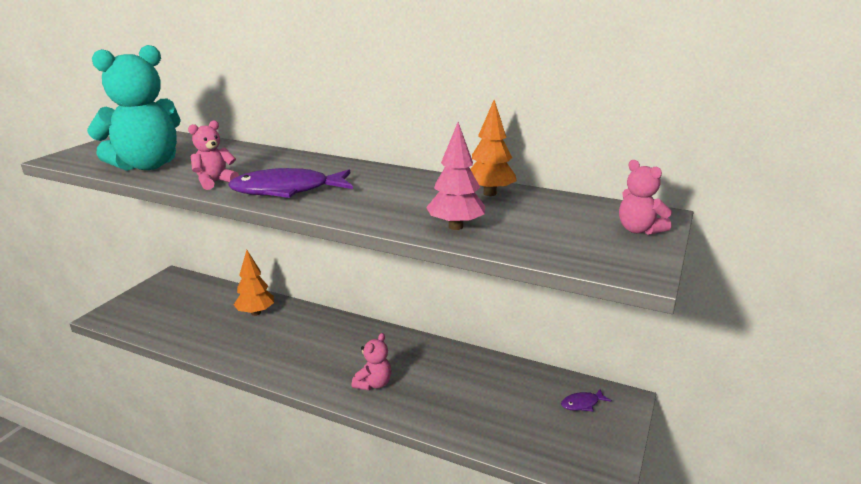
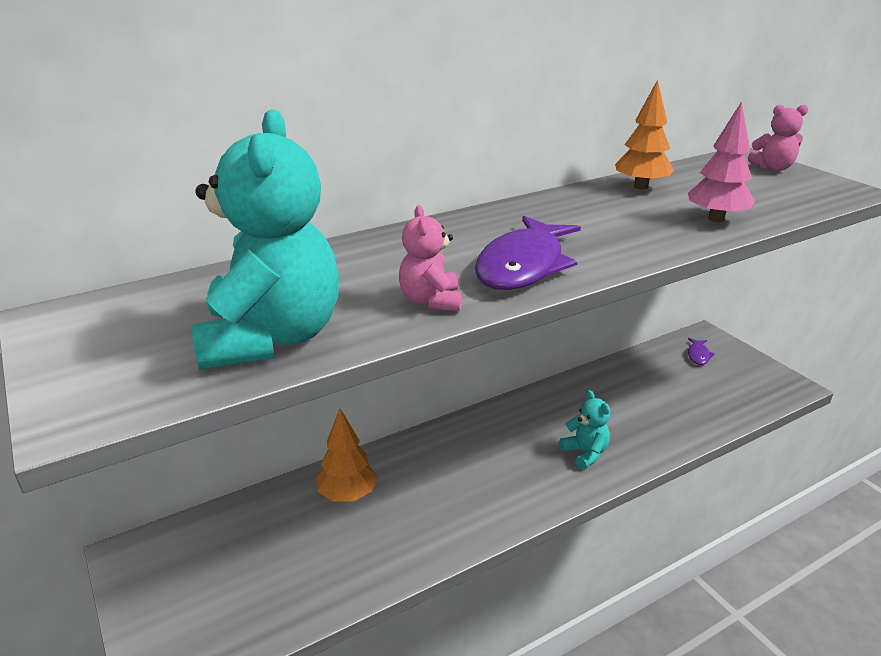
camera: 55 degrees left, 5 degrees up
pink teddy bear [352,333,392,390] -> turquoise teddy bear [559,390,610,469]

